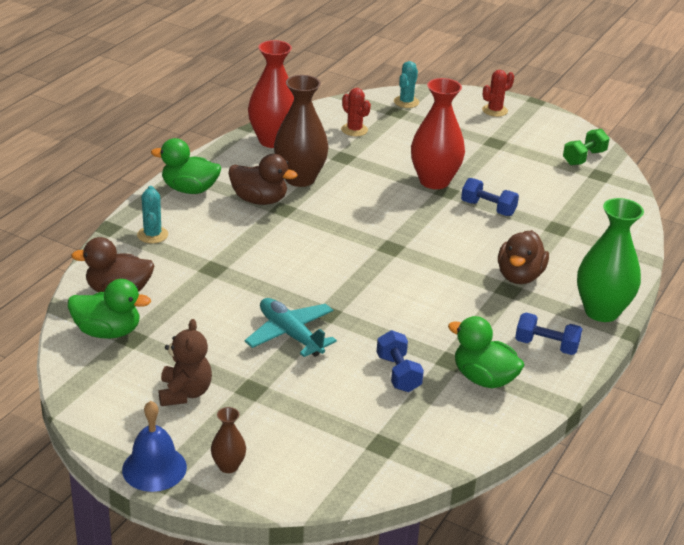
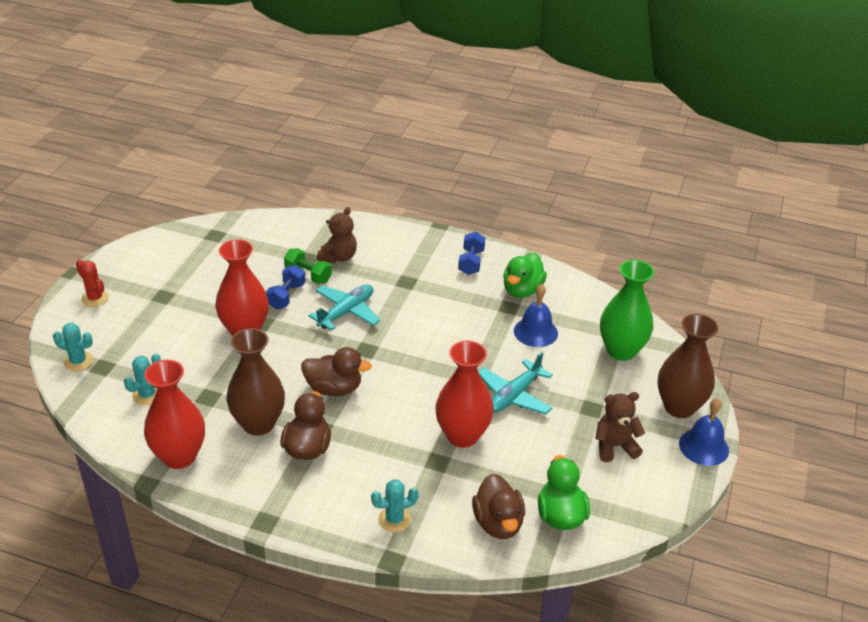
camera: 100 degrees left, 5 degrees up
green duck [151,138,221,194] -> none
brown vase [211,407,246,473] -> brown vase [658,314,718,418], size x2.09
red cactus [341,88,371,136] -> turquoise cactus [124,353,161,405]
blue dumbbell [377,330,424,392] -> blue bell [514,284,558,347]
brown duck [498,230,549,284] -> brown duck moved to [301,347,372,396]
green dumbbell [563,129,610,165] -> green dumbbell moved to [284,248,332,284]
green vase [577,198,644,322] -> green vase moved to [600,260,654,361]
none -> turquoise plane [308,285,380,331]
none -> brown teddy bear [317,207,357,263]
none -> red vase [436,341,494,448]

